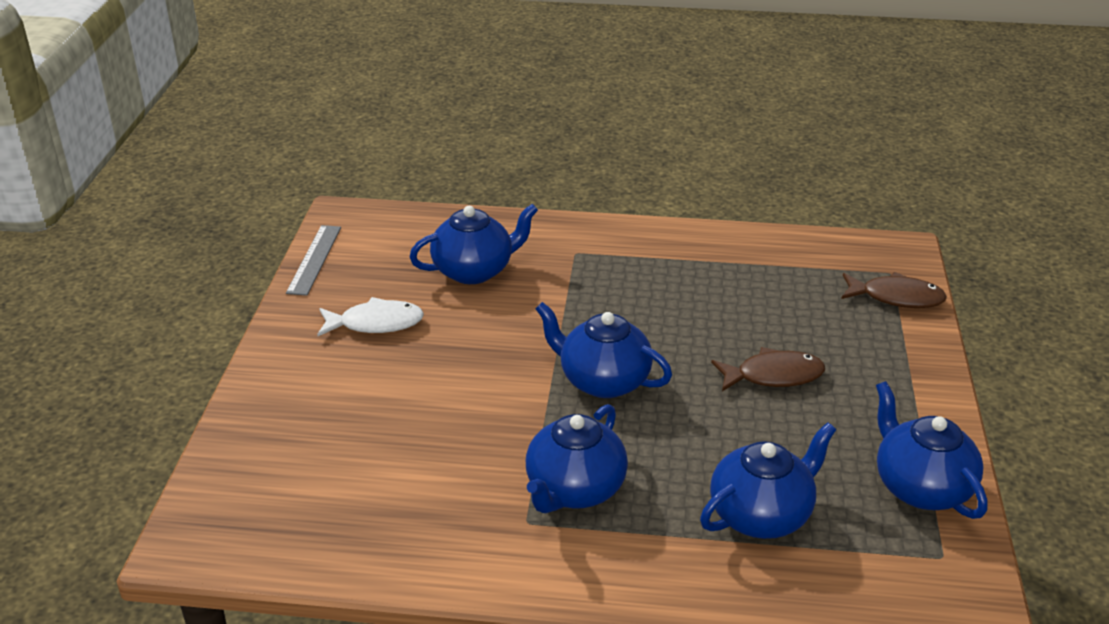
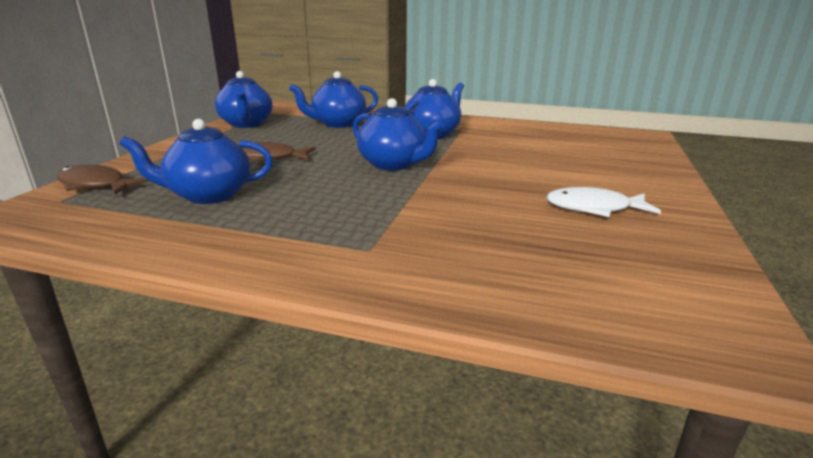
camera: 170 degrees left, 10 degrees down
grey ruler [286,225,341,296] -> none
blue teapot [410,204,538,284] -> blue teapot moved to [119,119,273,204]

